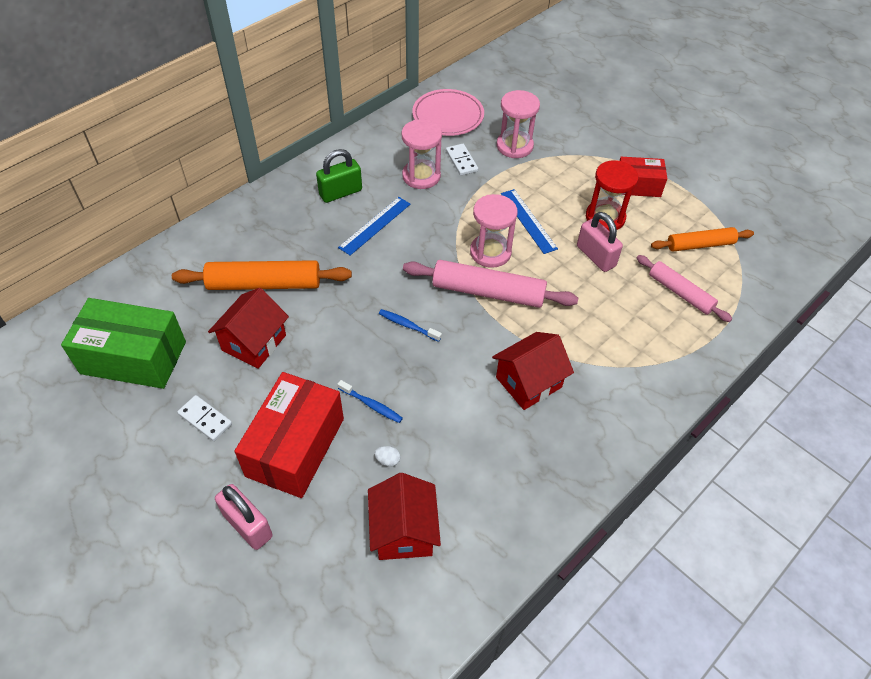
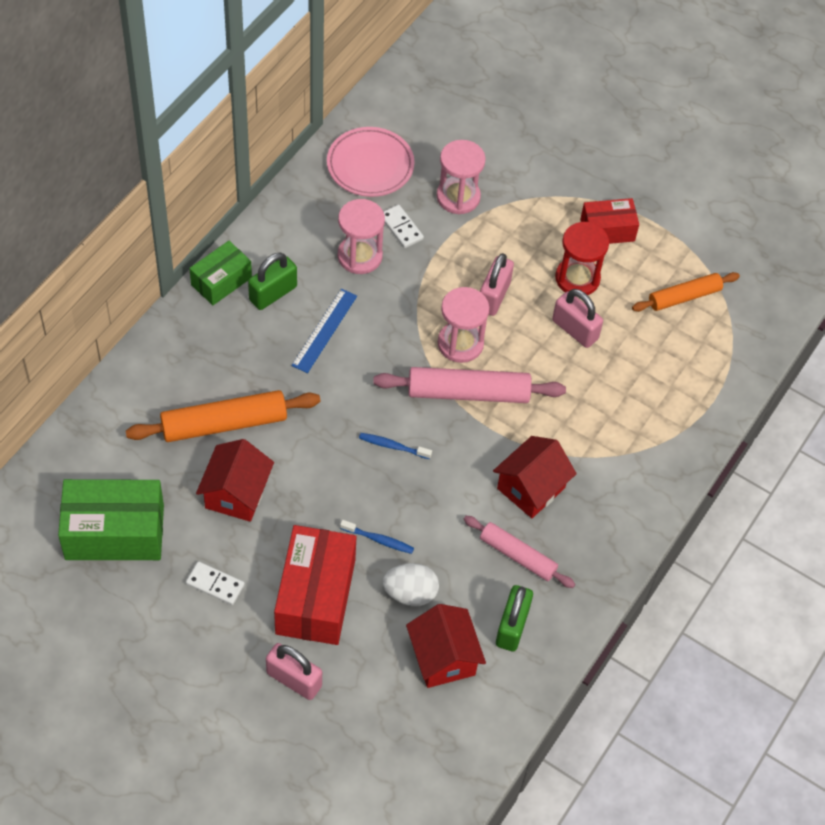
camera: 15 degrees left, 5 degrees up
white egg [374,446,400,467] -> white egg [382,563,439,606], size x2.15
blue ruler [501,189,558,254] -> pink padlock [480,253,514,316]
pink rolling pin [637,255,732,322] -> pink rolling pin moved to [463,516,575,588]
none -> green box [189,241,252,305]
none -> green padlock [496,585,533,651]

